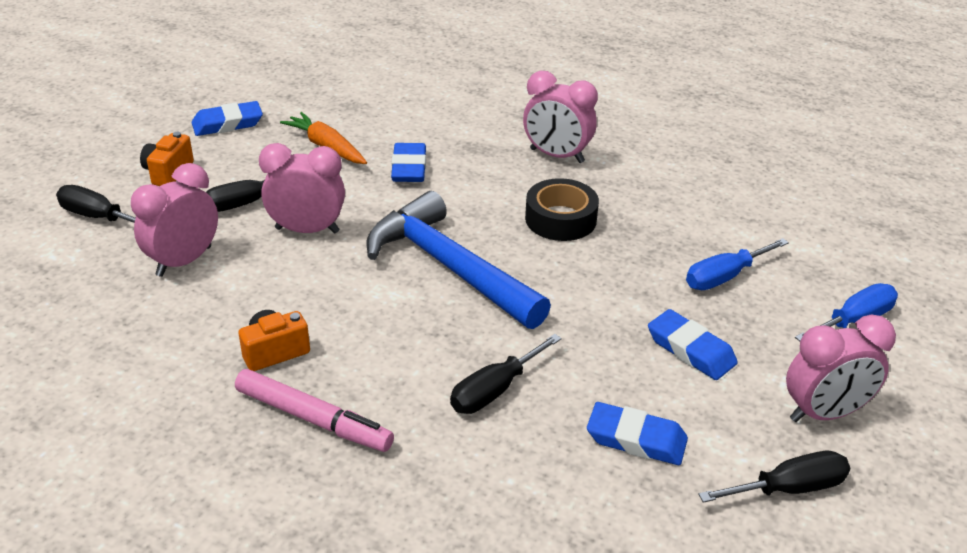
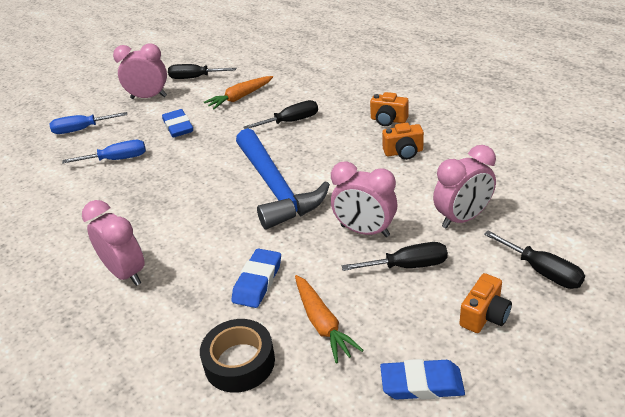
camera: 155 degrees left, 0 degrees up
pink marker [235,369,394,452] -> orange camera [370,92,409,126]
black tape [525,178,599,241] -> black tape moved to [200,319,275,393]
blue eraser [587,402,688,465] -> orange carrot [204,76,273,110]

